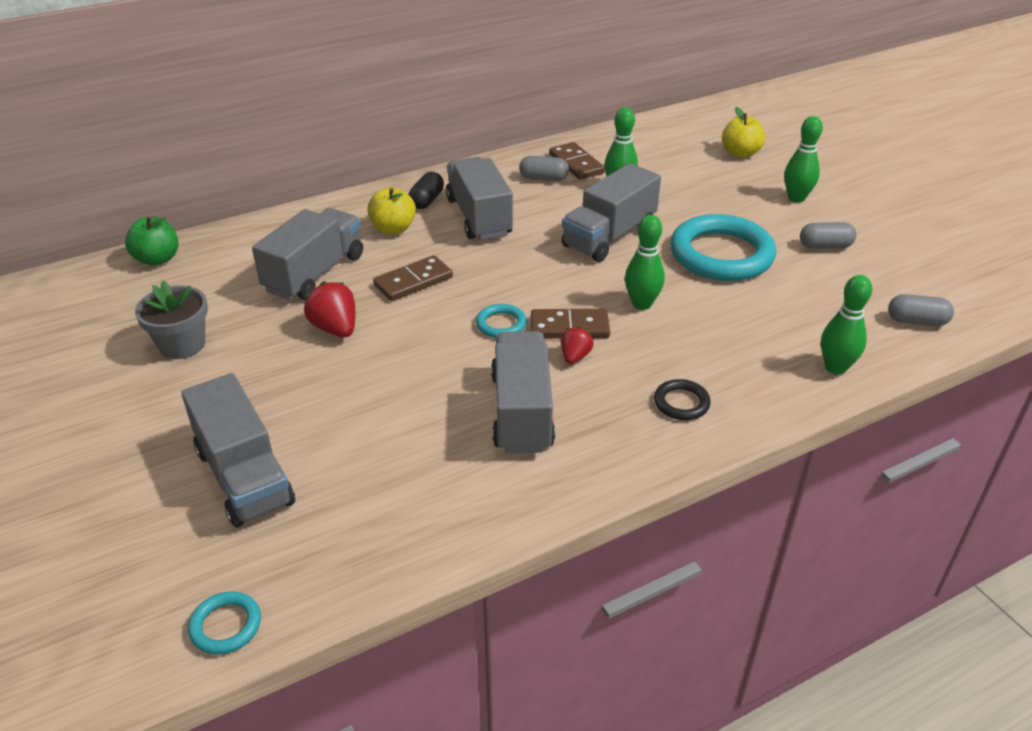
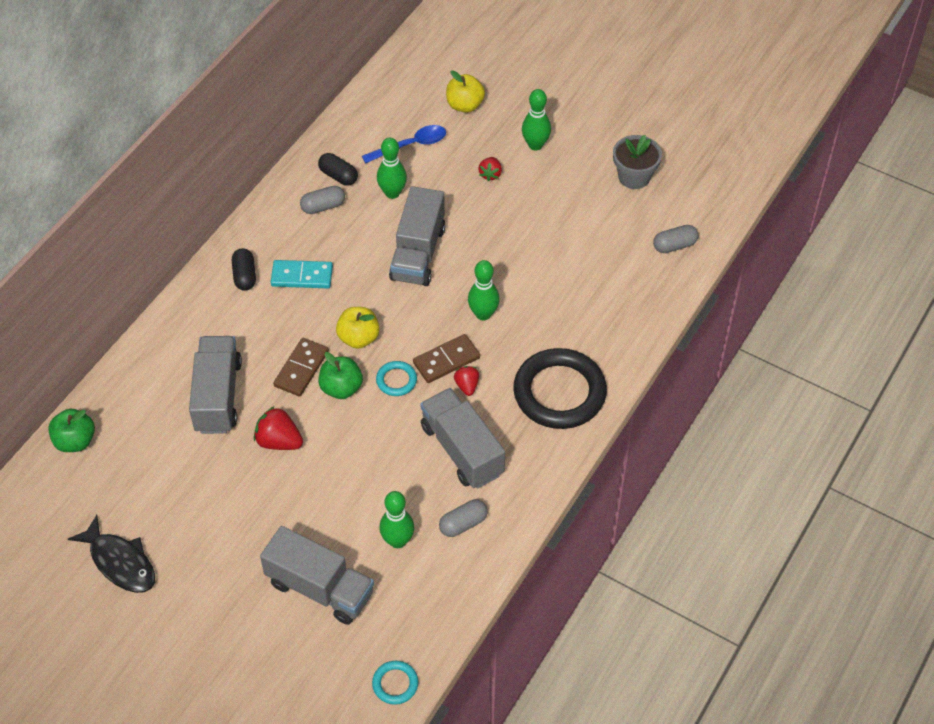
camera: 30 degrees left, 15 degrees up
grey flower pot [135,281,208,359] -> grey flower pot moved to [613,135,662,189]
yellow apple [367,188,416,235] -> yellow apple moved to [336,307,380,349]
grey truck [446,157,513,240] -> turquoise domino [271,260,333,288]
brown domino [549,142,605,180] -> black capsule [318,153,358,186]
black ring [654,379,711,420] -> black ring [513,348,607,429], size x2.26
turquoise ring [670,214,776,281] -> none
grey capsule [800,222,857,249] -> grey capsule moved to [439,499,488,537]
green bowling pin [821,275,872,375] -> green bowling pin moved to [379,491,414,548]
none -> black fish [68,515,155,593]
none -> green apple [318,352,363,399]
none -> blue spoon [362,125,446,163]
none -> red strawberry [478,157,502,181]

